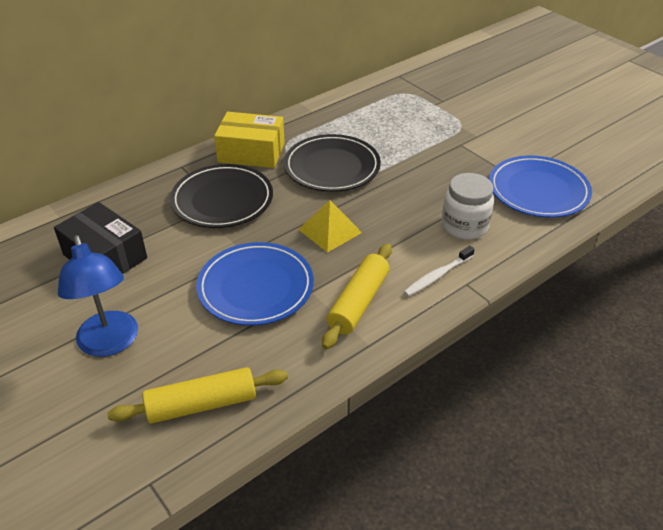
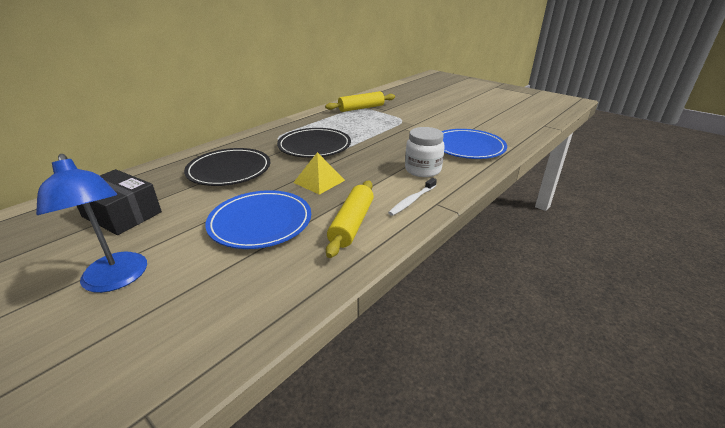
camera: 10 degrees left, 10 degrees down
yellow rolling pin [107,367,288,424] -> yellow rolling pin moved to [325,91,395,112]
yellow box [214,112,285,168] -> none

